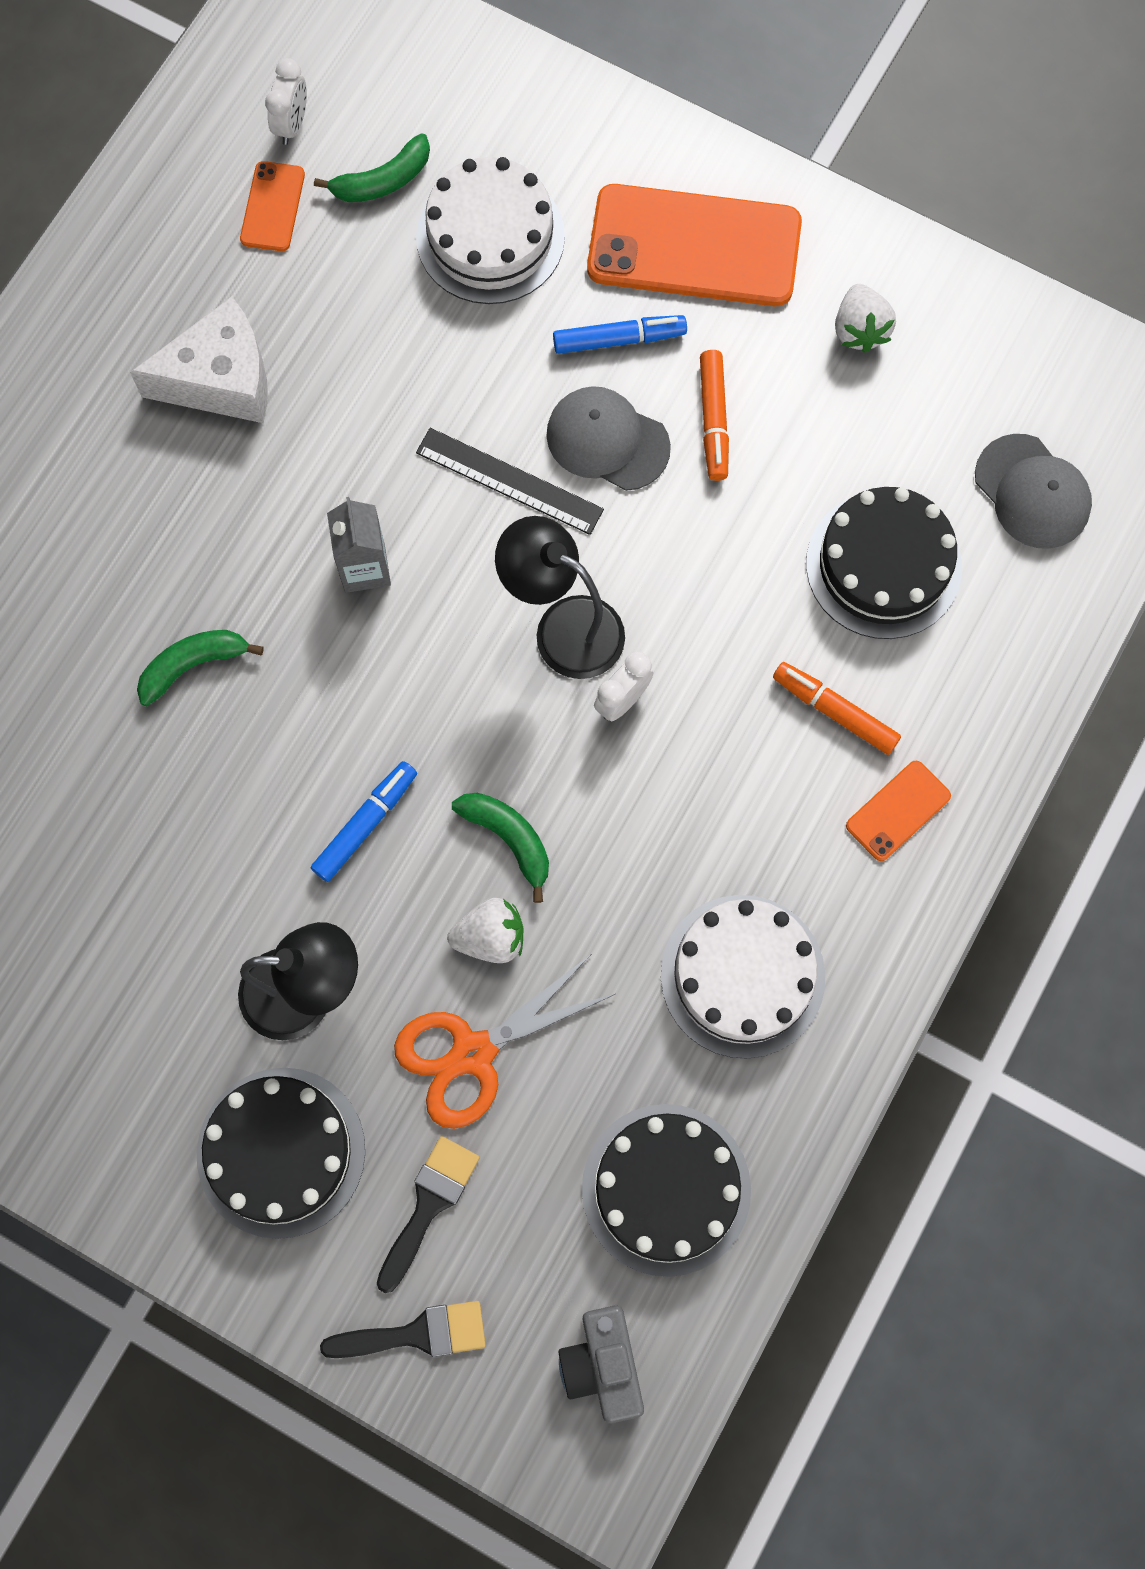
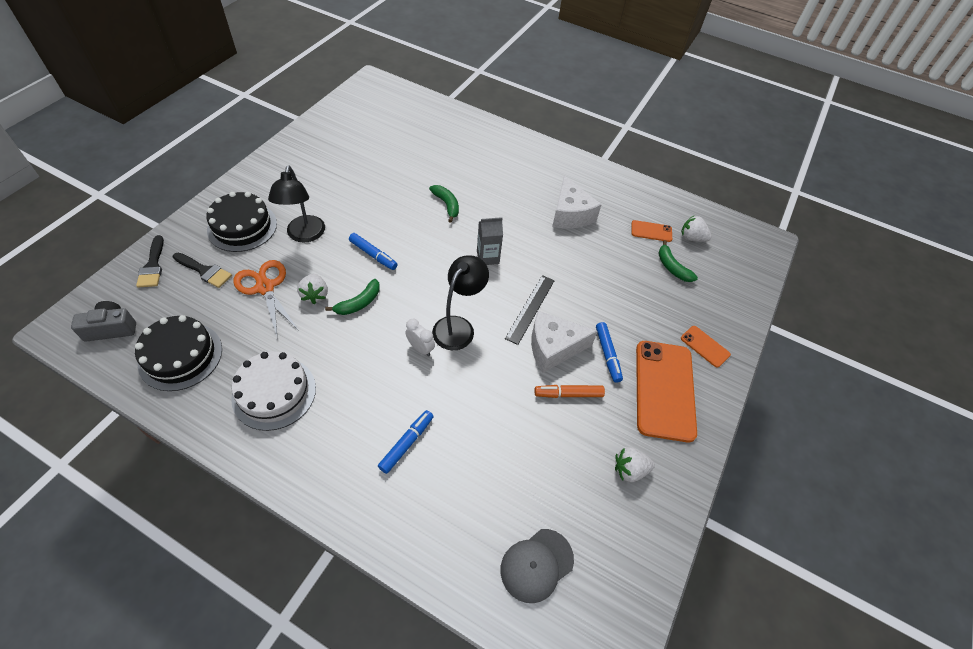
camera: 85 degrees right, 20 degrees down
white clock [265,58,307,145] -> white strawberry [681,216,712,242]
white cake [416,157,565,304] -> none
grey cap [546,386,671,491] -> white cheese [531,311,598,373]
orange marker [773,662,901,755] -> blue marker [378,410,434,474]
black cake [806,487,962,639] -> none
orange phone [846,761,951,861] -> orange phone moved to [681,326,731,368]

